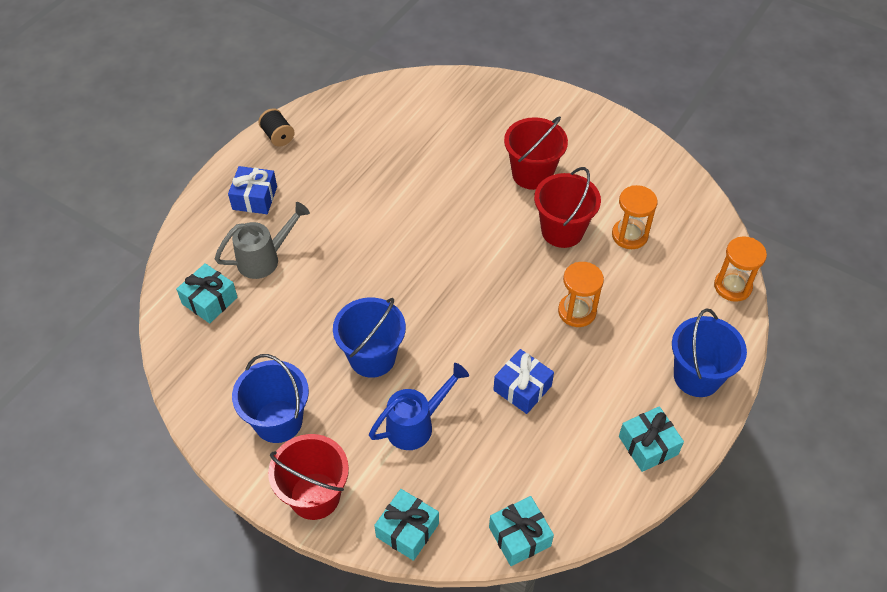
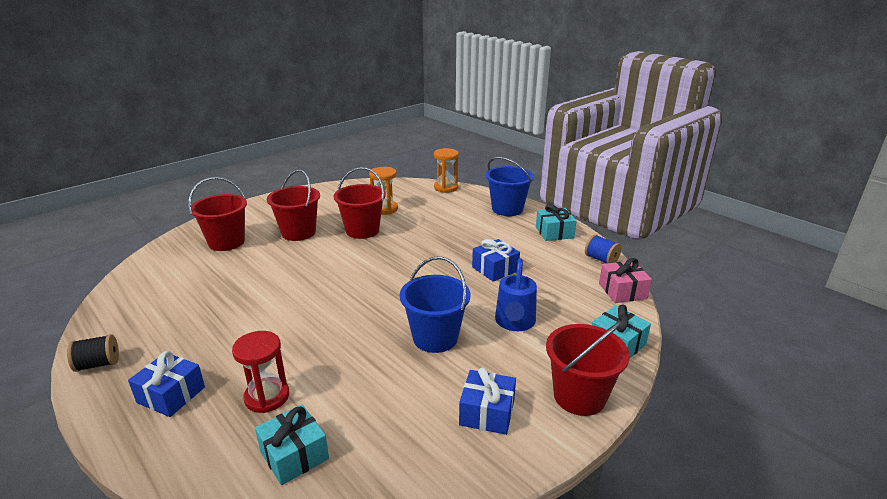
camera: 75 degrees left, 25 degrees down
grey watering can [215,202,310,279] -> red hourglass [232,331,289,413]
blue bucket [232,354,309,443] -> blue gift [459,367,516,435]
blue watering can [369,363,469,450] -> blue watering can turned 150 degrees counterclockwise [495,258,537,331]
turquoise gift [489,496,554,566] -> pink gift [599,258,652,303]
orange hourglass [558,262,604,327] -> none
none -> red bucket [188,177,247,251]
none -> blue spool [585,234,621,263]

